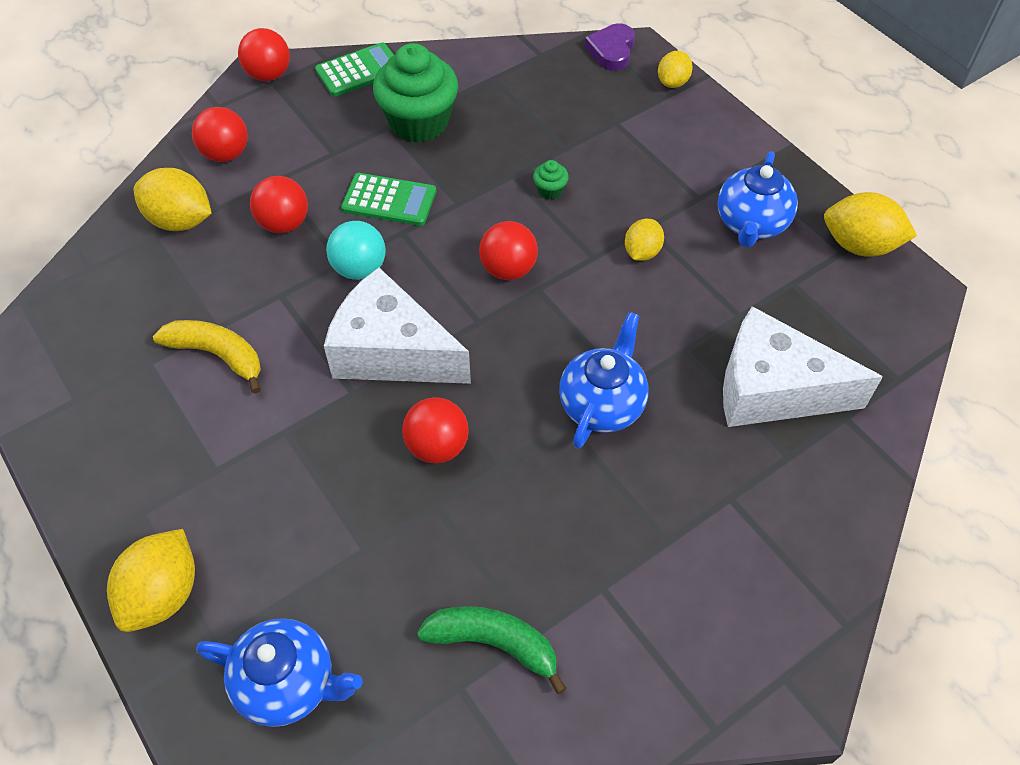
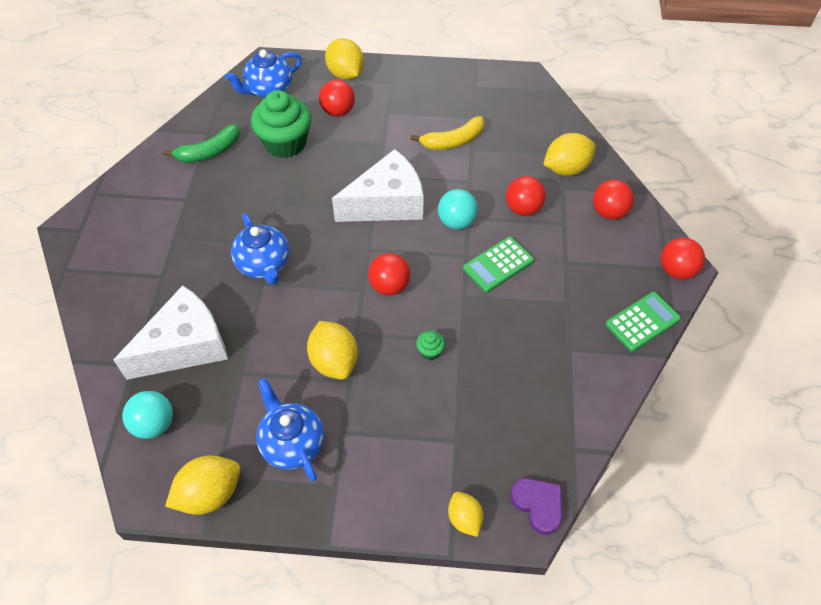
camera: 130 degrees right, 0 degrees up
green calculator [315,43,394,97] -> green calculator turned 135 degrees counterclockwise [605,292,681,352]
green cupcake [373,43,458,142] -> green cupcake moved to [251,90,311,158]
red ball [402,397,469,464] -> red ball moved to [319,80,355,117]
yellow lemon [625,219,664,261] -> yellow lemon [307,321,358,380], size x1.63
none -> turquoise ball [122,391,173,439]

